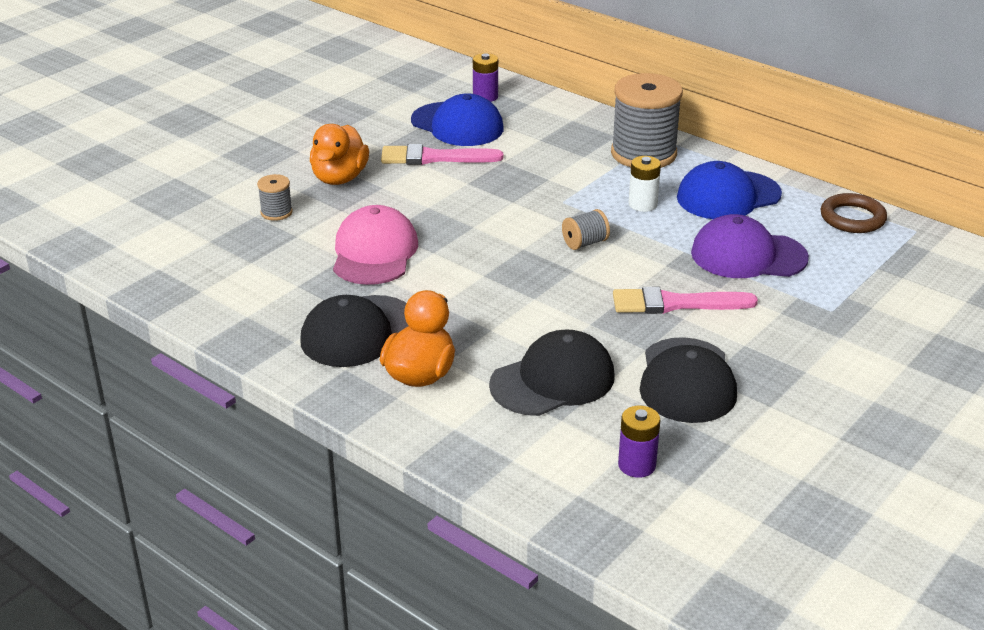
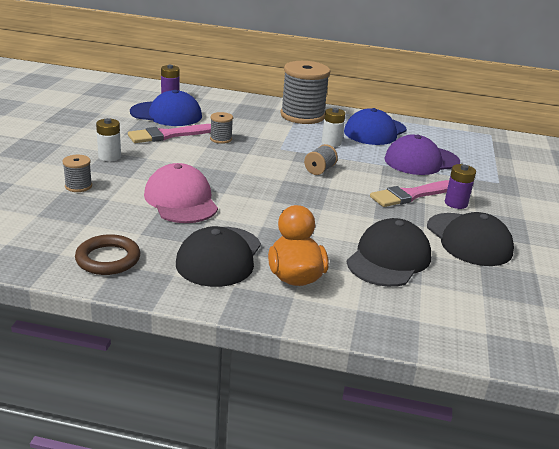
camera: 30 degrees left, 5 degrees down
orange duck [310,124,369,185] -> white battery [96,118,121,161]
purple battery [618,406,660,478] -> purple battery moved to [445,164,476,209]
brown ring [821,193,887,233] -> brown ring moved to [75,234,140,275]
none -> grey spool [210,112,233,144]

